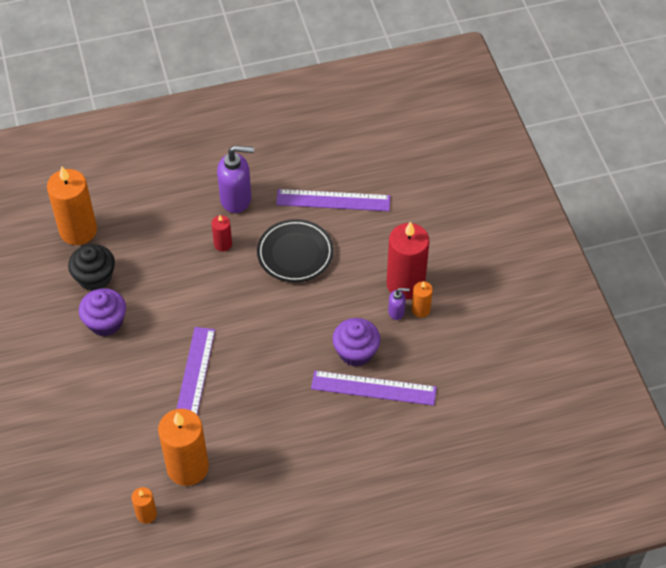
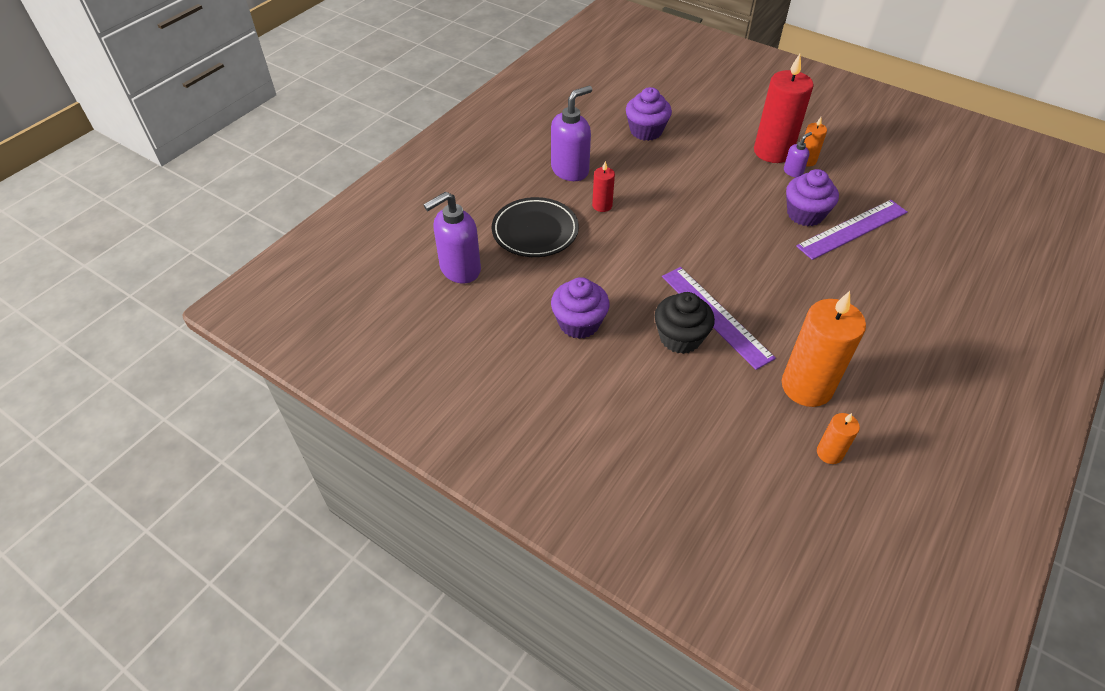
camera: 40 degrees left, 5 degrees down
orange candle [47,167,97,245] -> purple soap dispenser [423,191,481,283]
black cupcake [68,244,115,291] -> black cupcake moved to [655,292,715,354]
black plate [257,219,334,282] -> black plate moved to [492,197,579,257]
purple ruler [276,189,390,211] -> purple cupcake [626,87,672,141]

